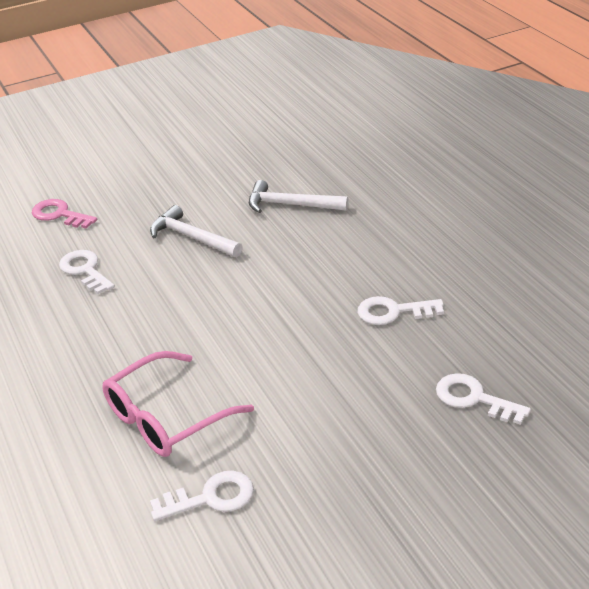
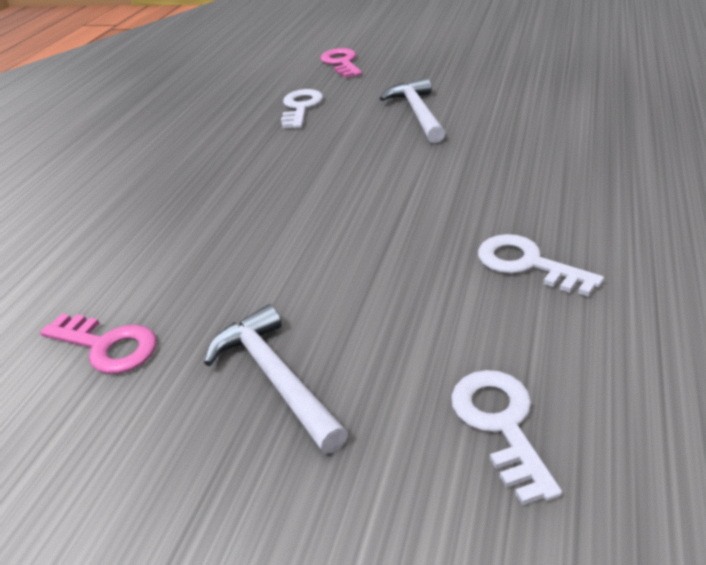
camera: 45 degrees right, 0 degrees up
pink glasses [102,351,254,457] -> none
white key [150,471,254,521] -> pink key [40,314,157,374]
white hammer [249,180,349,213] -> white hammer moved to [204,304,348,454]

